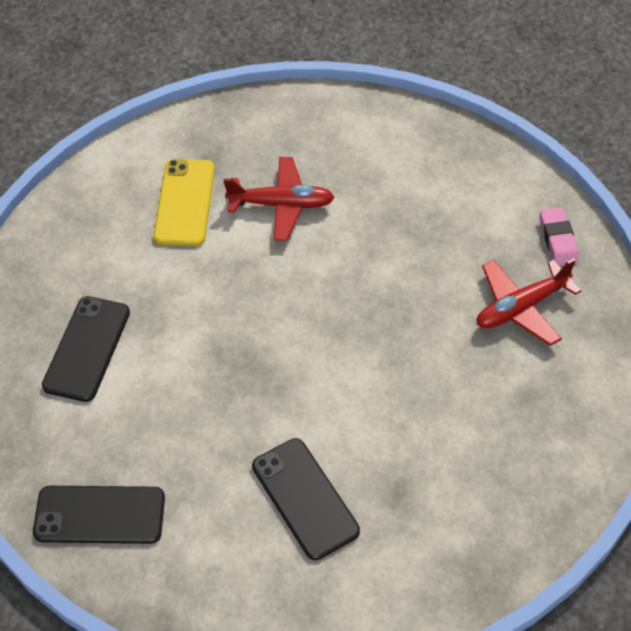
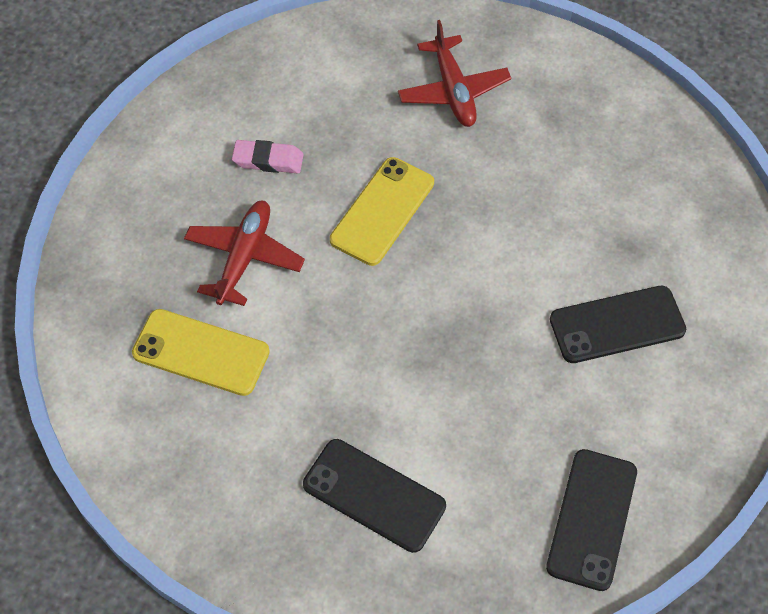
camera: 75 degrees left, 5 degrees up
pink eraser [540,207,579,266] -> pink eraser moved to [232,140,304,173]
none -> yellow phone [330,157,434,266]

